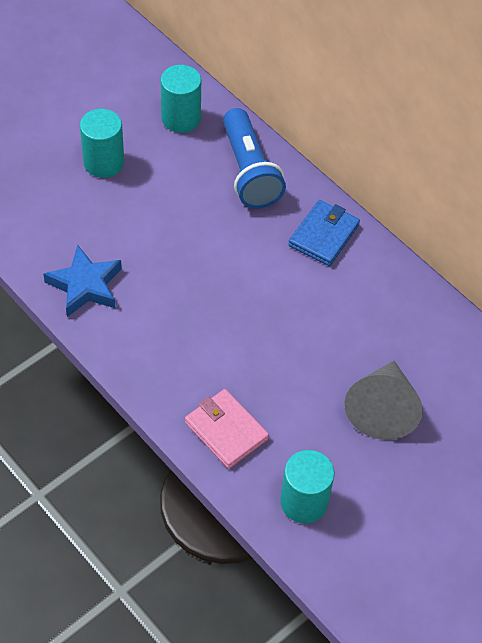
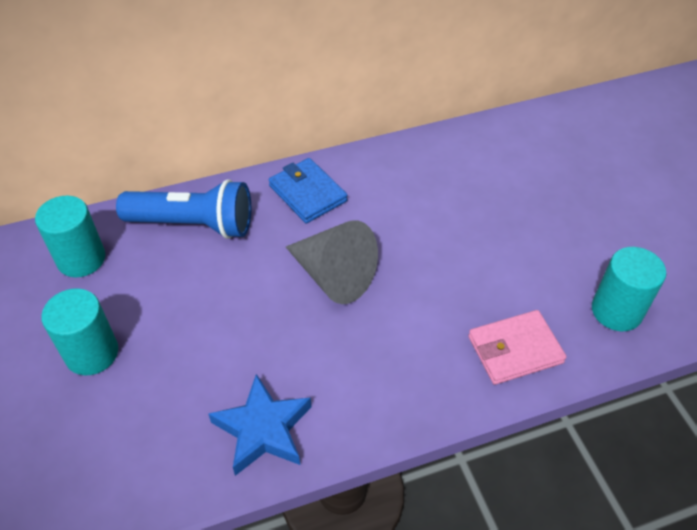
camera: 65 degrees left, 5 degrees down
grey cone [344,361,423,440] -> grey cone moved to [286,220,378,304]

